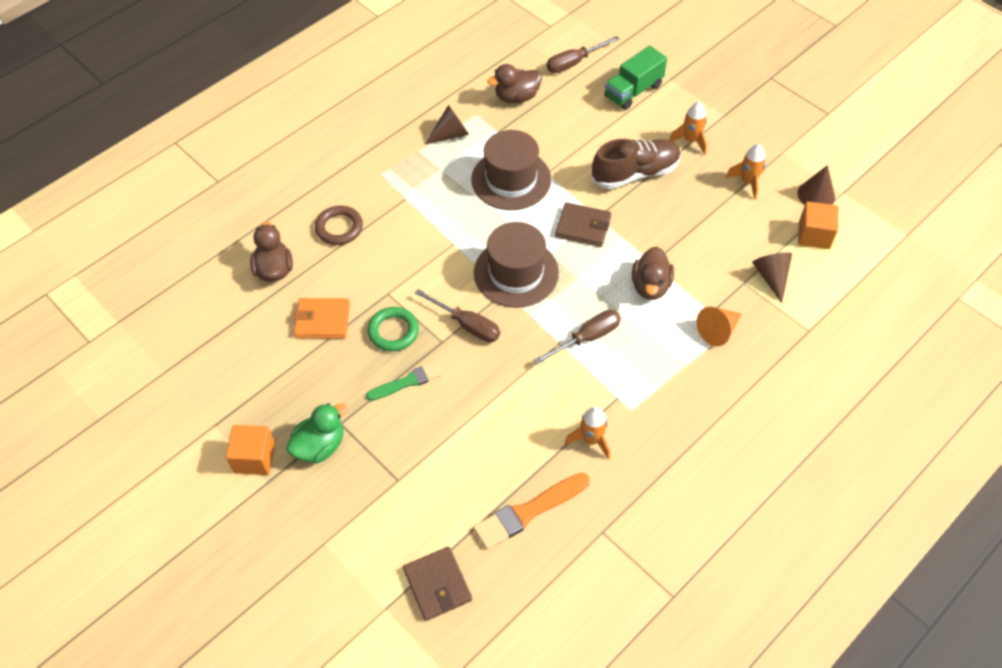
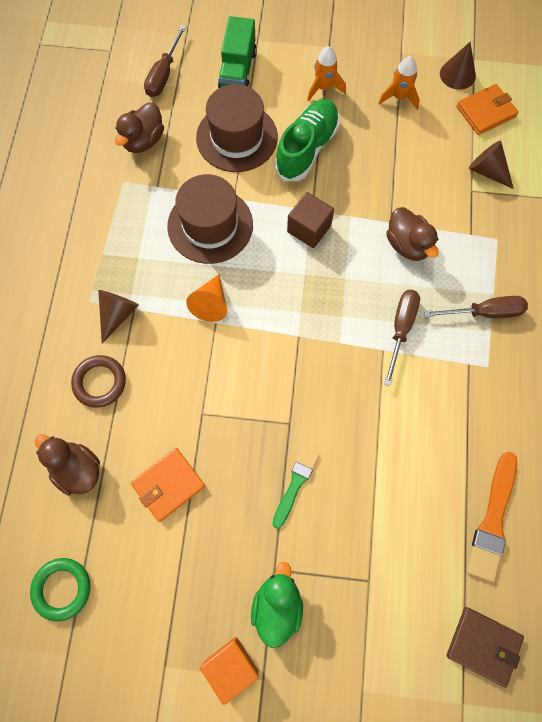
camera: 40 degrees left, 15 degrees up
green ring [367,307,419,351] -> green ring moved to [30,558,91,621]
brown screwdriver [415,289,500,342] -> brown screwdriver moved to [424,296,528,318]
brown cone [425,105,469,144] -> brown cone moved to [98,290,139,344]
brown hat [474,222,559,308] -> brown hat moved to [196,84,278,172]
brown wallet [555,202,611,247] -> brown cube [287,192,334,248]
orange rocket [565,407,610,460] -> none
brown shoe [592,139,681,189] -> green shoe [274,99,339,181]
orange cone [696,307,742,346] -> orange cone moved to [186,274,227,322]
orange cube [798,202,839,249] -> orange wallet [456,84,519,135]

